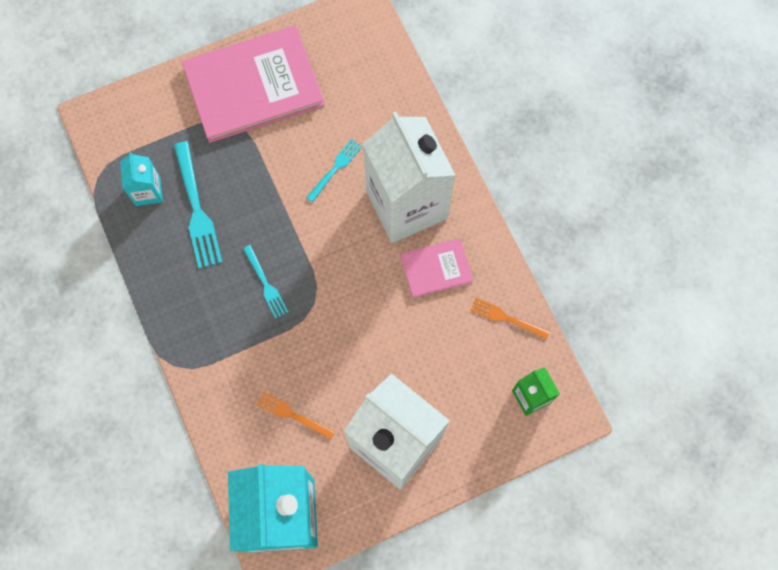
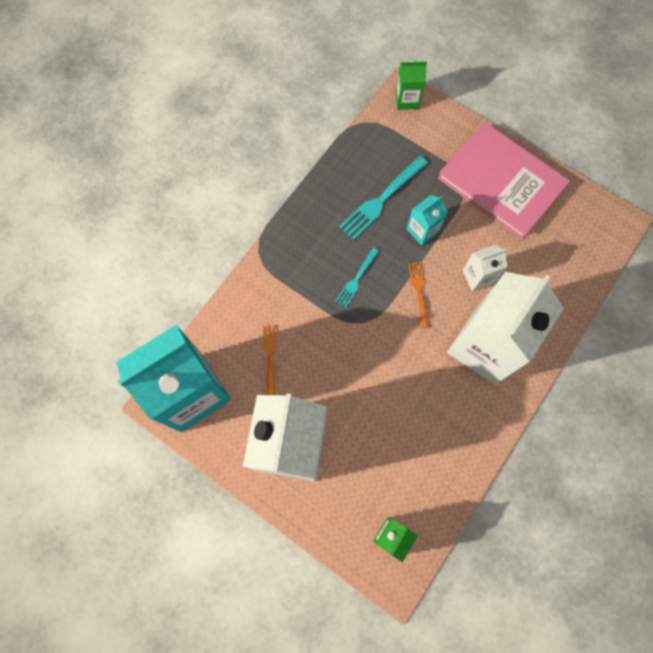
camera: 60 degrees right, 0 degrees up
turquoise carton [120,152,163,206] -> turquoise carton moved to [407,195,448,246]
turquoise fork [306,139,362,202] -> white carton [462,245,507,291]
pink book [400,238,473,298] -> none
orange fork [470,298,550,339] -> orange fork moved to [408,262,429,328]
none -> green carton [396,60,427,110]

